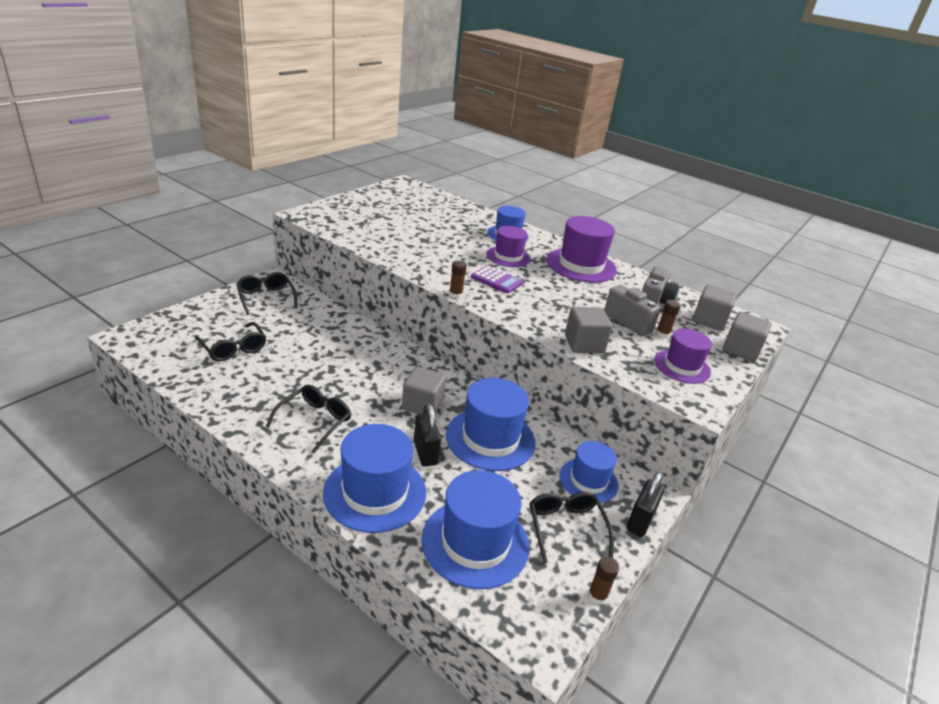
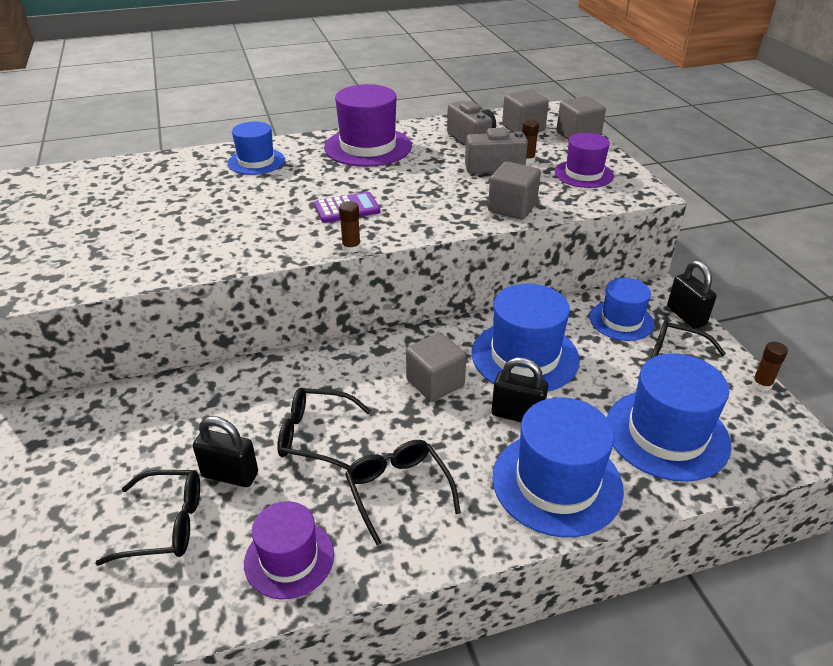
camera: 50 degrees left, 5 degrees up
black glasses [237,272,297,315] -> black glasses moved to [277,388,371,470]
purple hat [486,226,531,267] -> purple hat moved to [244,501,334,599]
none -> black padlock [193,416,258,487]

